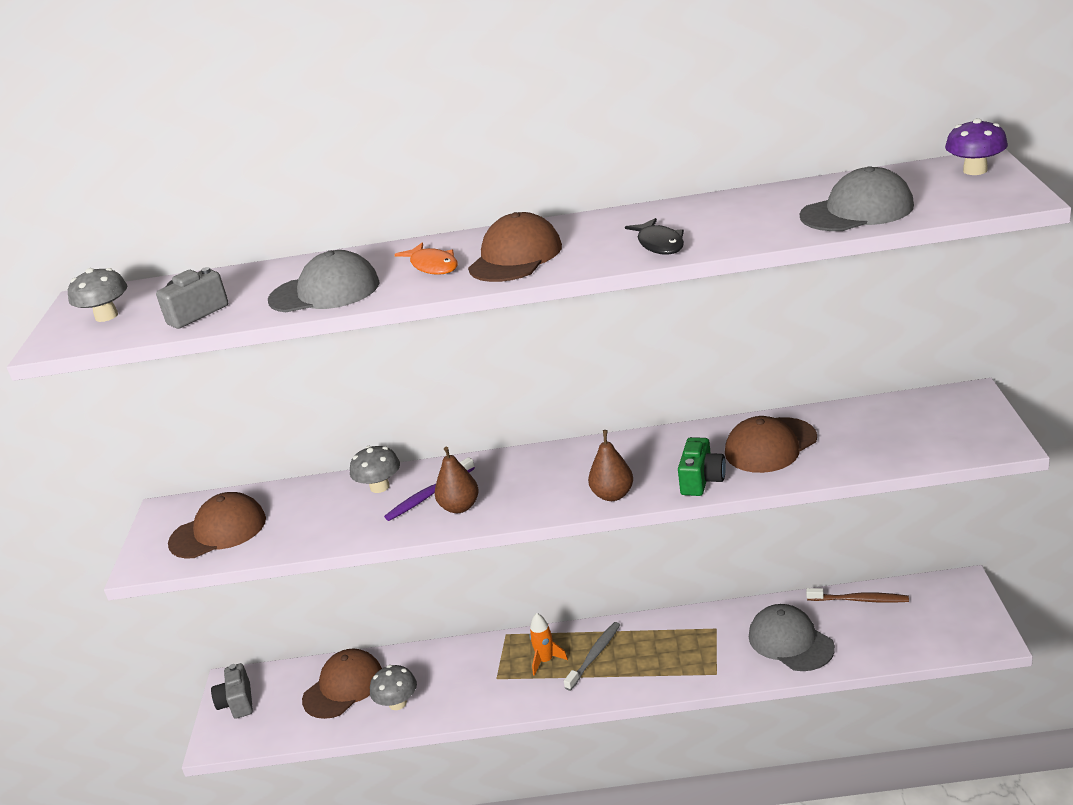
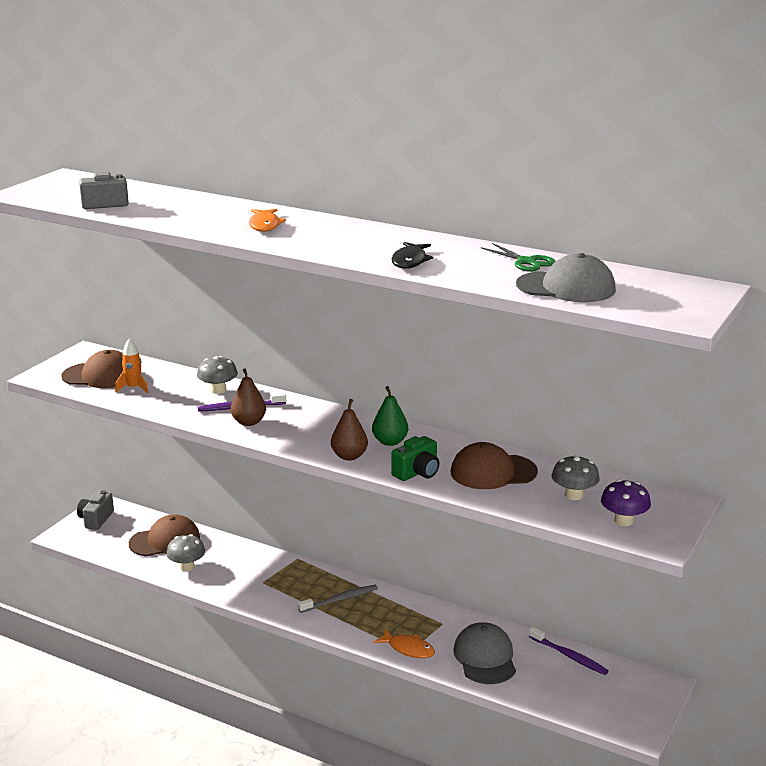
camera: 25 degrees right, 5 degrees down
grey mushroom [68,268,127,322] -> grey mushroom moved to [551,455,600,500]
grey cap [268,250,380,312] -> none
brown cap [468,212,562,282] -> none
orange rocket [530,613,568,676] -> orange rocket moved to [115,339,148,393]
brown toothbrush [806,588,909,603] -> purple toothbrush [529,627,608,675]
purple mushroom [945,118,1008,175] -> purple mushroom moved to [601,480,651,526]
none -> green pear [372,386,408,446]
none -> orange fish [373,629,435,658]
none -> green scissors [481,243,556,272]

